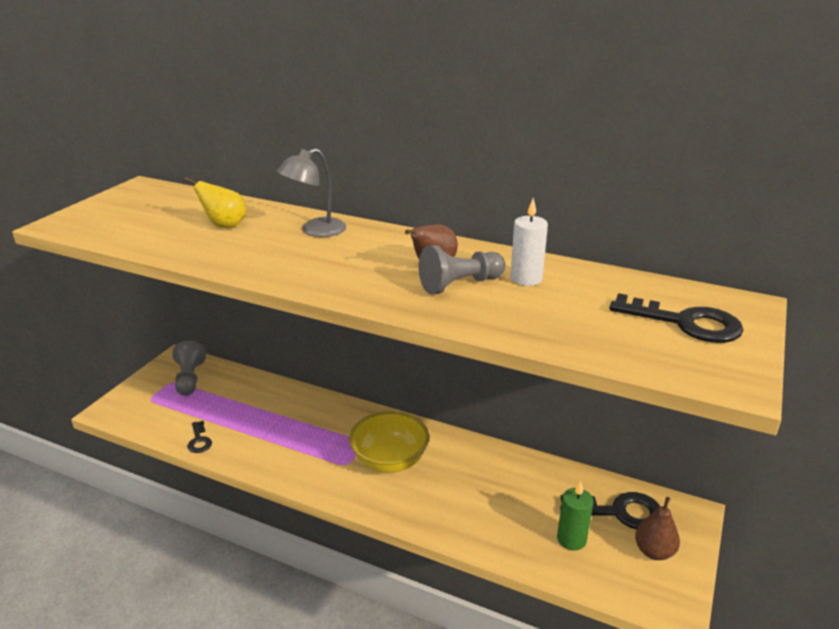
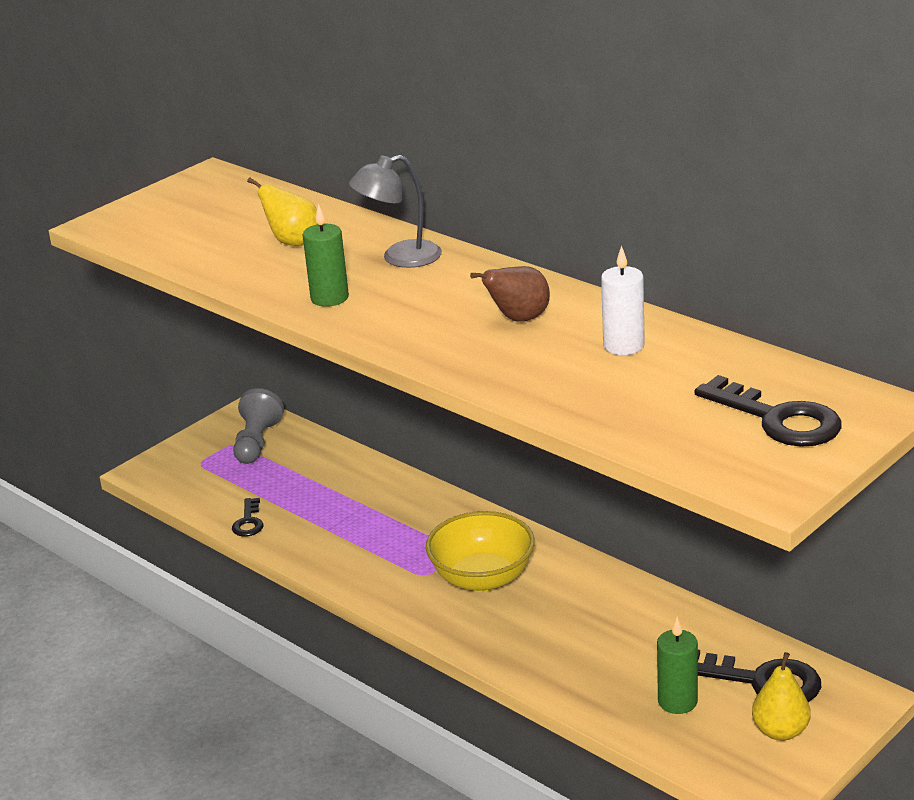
camera: 20 degrees right, 0 degrees up
grey pawn [419,245,505,294] -> none
brown pear [635,497,680,560] -> yellow pear [752,652,811,741]
none -> green candle [303,204,349,307]

